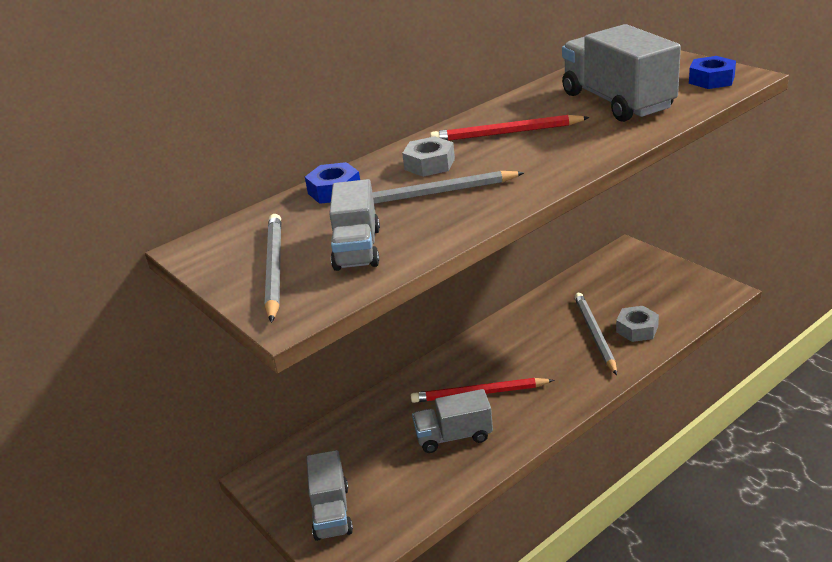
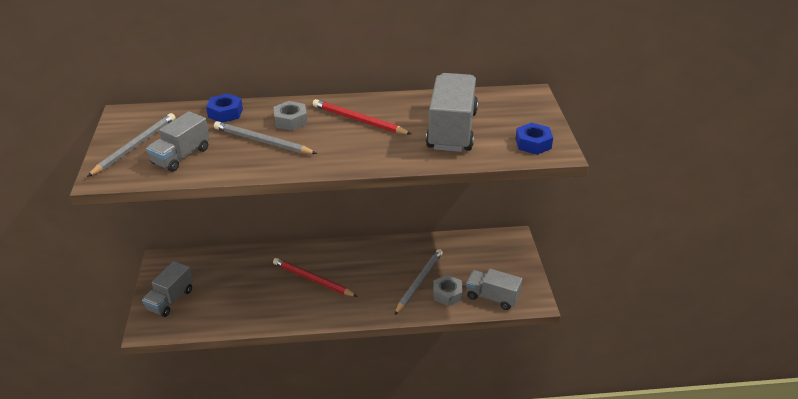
camera: 30 degrees right, 5 degrees up
grey truck [412,389,493,453] -> grey truck moved to [466,269,522,310]

